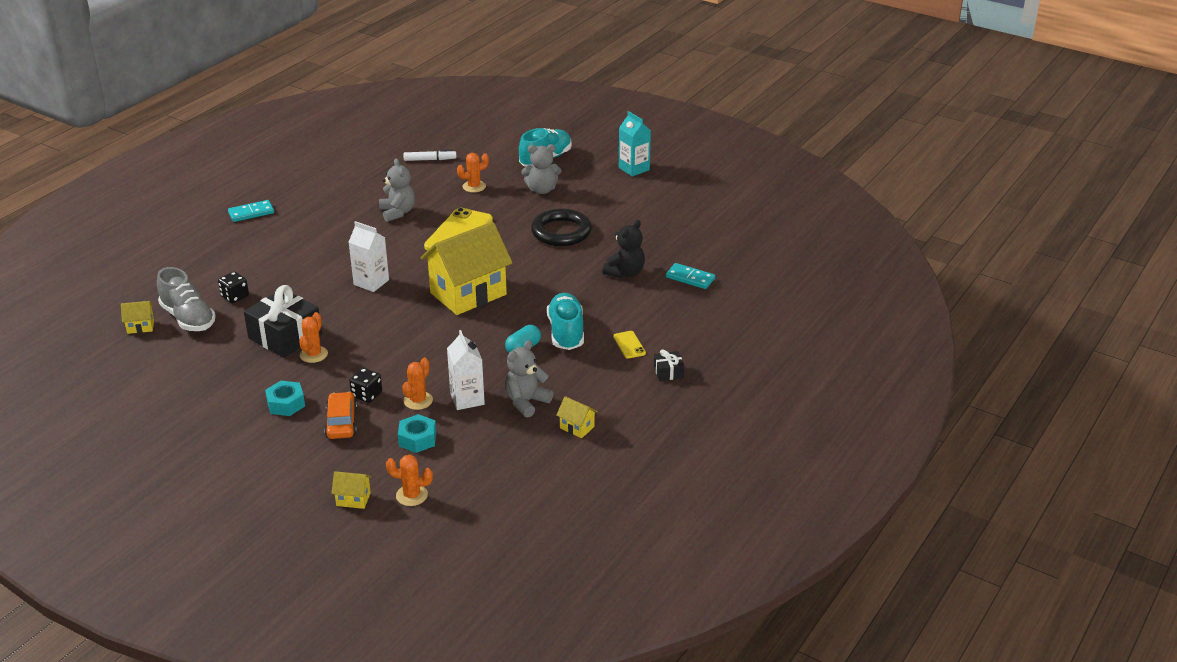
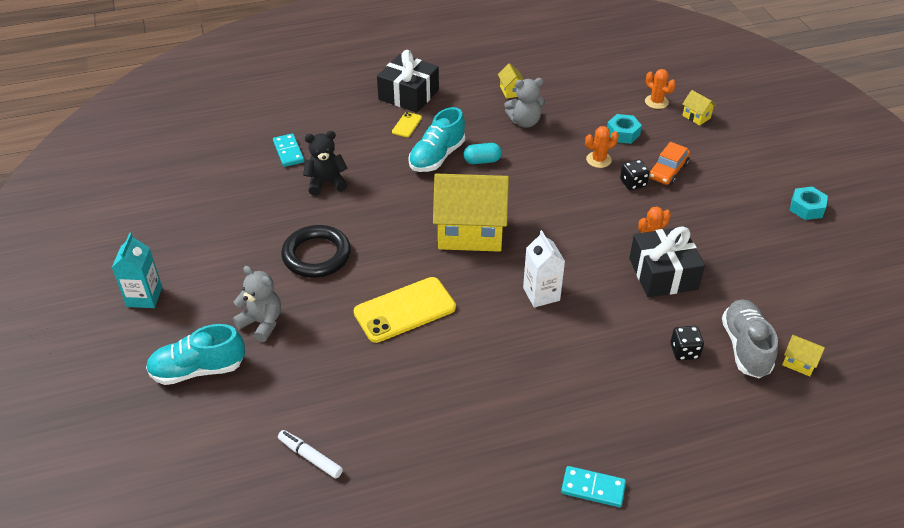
camera: 140 degrees left, 10 degrees up
turquoise nut [265,381,305,416] -> turquoise nut moved to [790,187,828,220]
grey teddy bear [379,158,415,222] -> none
white carton [447,330,485,410] -> none
orange cactus [457,153,489,193] -> none
black gift [654,349,684,381] -> black gift [377,50,439,113], size x2.17

